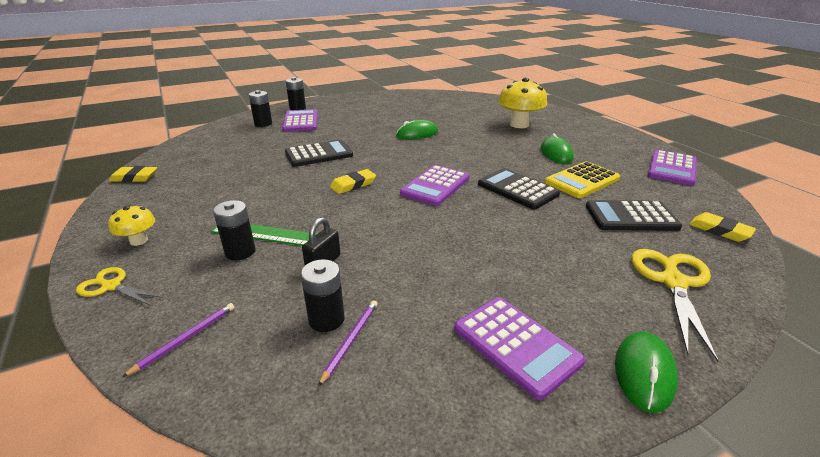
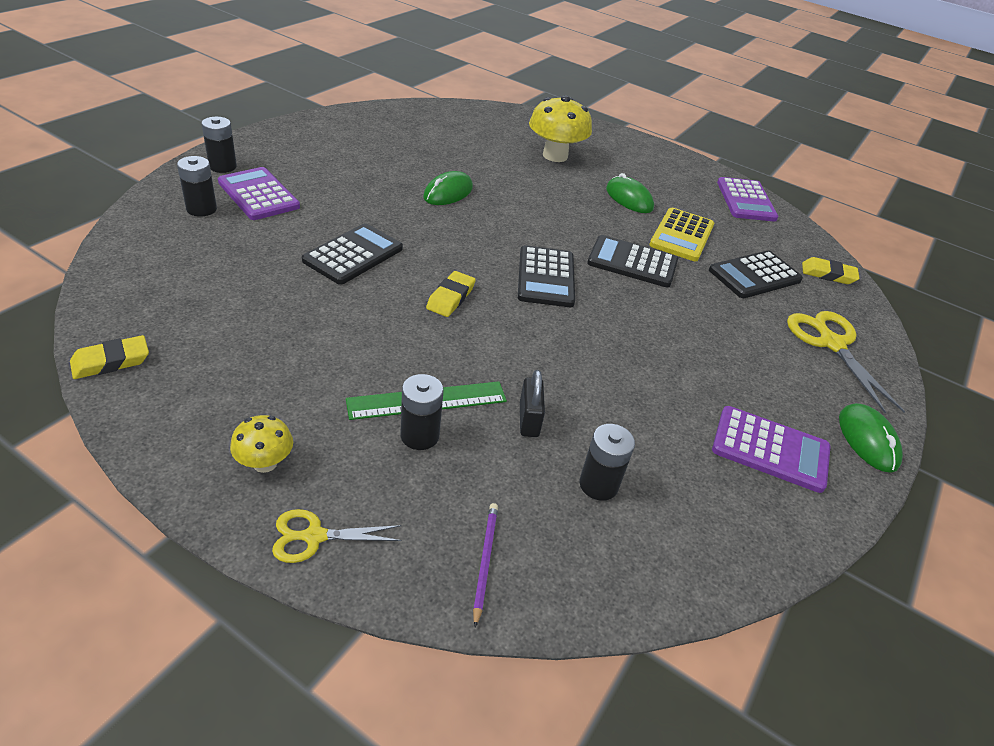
camera: 35 degrees left, 10 degrees up
purple pencil [318,300,378,387] -> none
purple calculator [400,165,469,206] -> black calculator [518,245,575,307]

